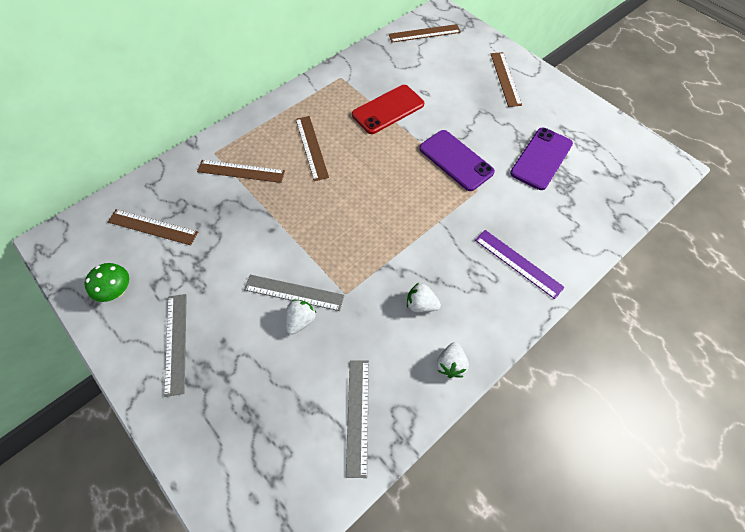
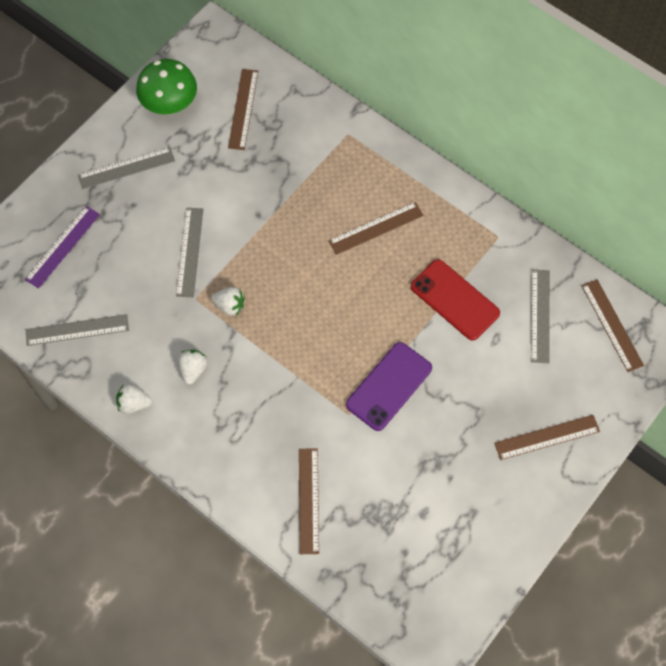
camera: 80 degrees right, 5 degrees up
green mushroom [85,263,129,302] -> green mushroom [136,59,197,114], size x1.58
brown ruler [197,160,285,183] -> brown ruler moved to [299,448,319,554]
white strawberry [286,299,316,334] -> white strawberry moved to [211,287,245,316]
purple ruler [475,230,565,299] -> purple ruler moved to [25,206,100,288]
purple phone [510,128,573,190] -> none
none -> grey ruler [531,269,550,363]

